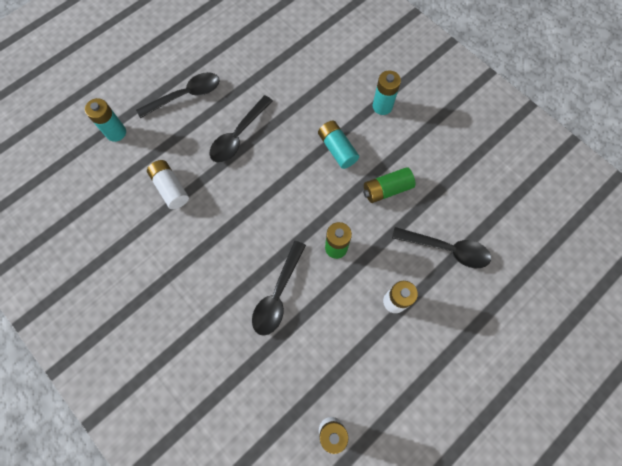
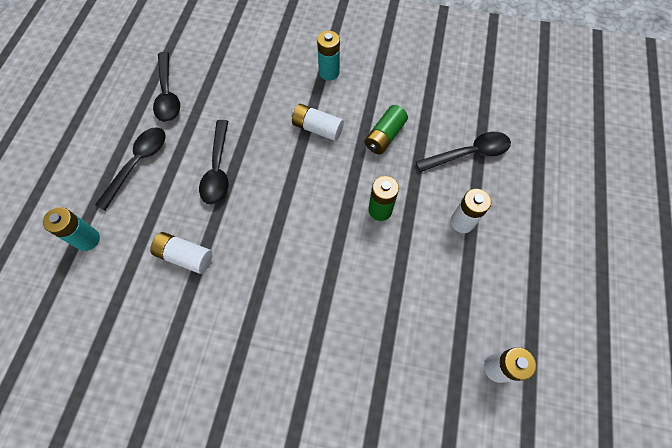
camera: 35 degrees left, 5 degrees down
black spoon [252,241,306,336] -> black spoon moved to [153,52,180,122]
turquoise battery [318,120,359,169] -> white battery [292,104,344,141]

